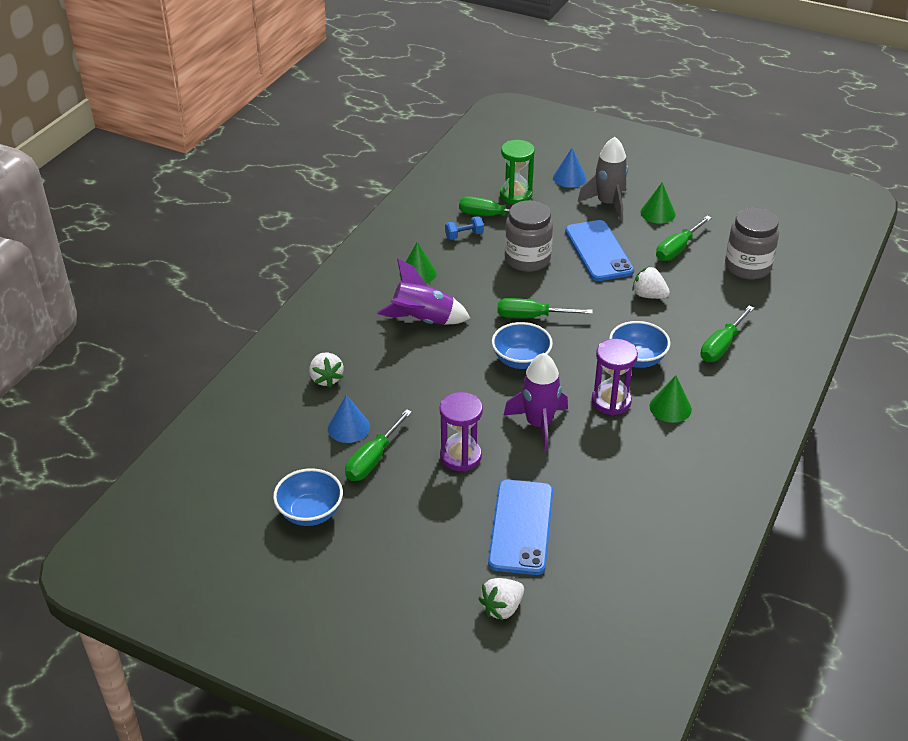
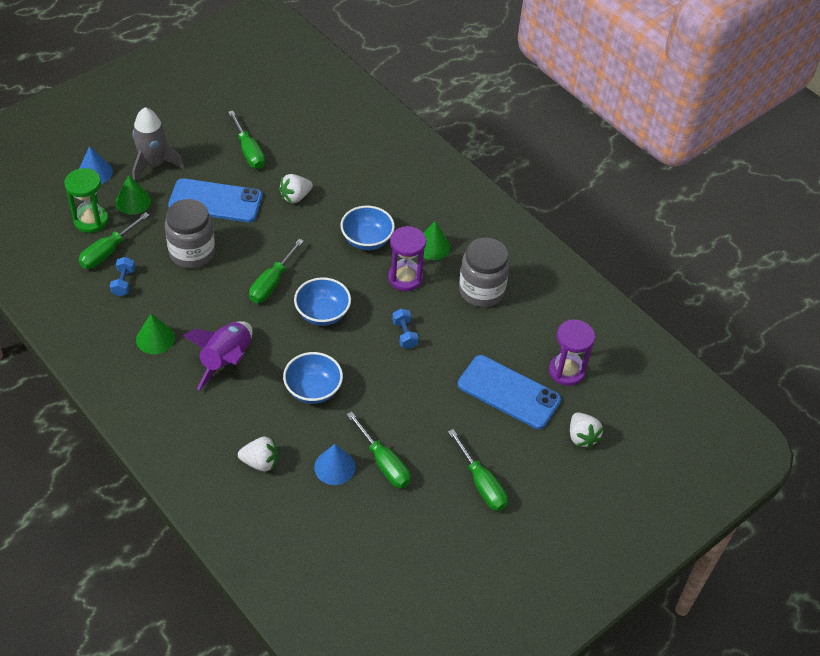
camera: 70 degrees left, 10 degrees up
blue bowl [273,468,343,526] -> blue bowl moved to [283,352,343,404]
purple hourglass [440,392,483,472] -> purple hourglass moved to [549,320,595,386]
purple rocket [503,353,568,451] -> blue dumbbell [392,309,419,349]
green cone [641,182,676,224] -> green cone moved to [115,175,151,215]
green screwdriver [700,306,754,362] -> green screwdriver moved to [448,429,508,511]
grey jar [725,208,779,280] -> grey jar moved to [459,238,510,307]

